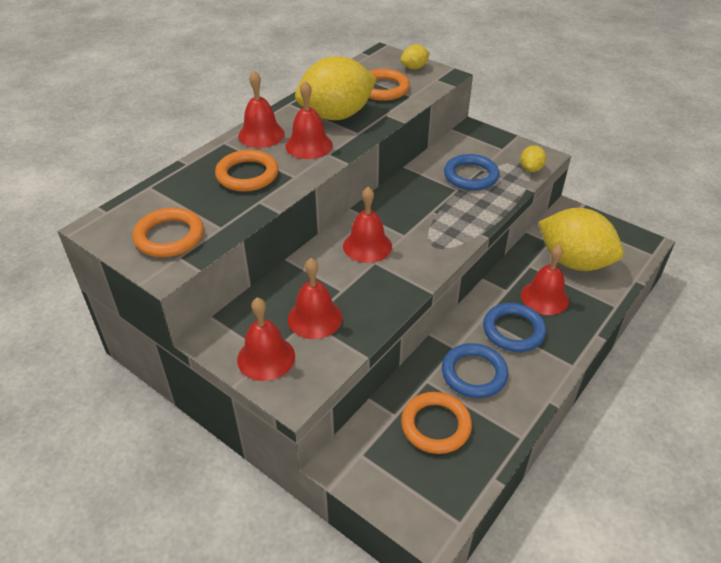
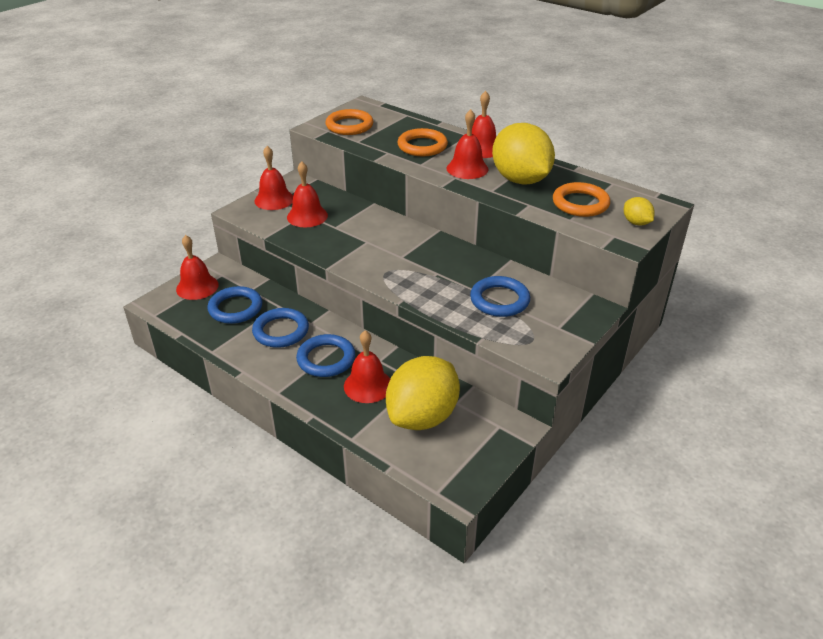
camera: 90 degrees right, 5 degrees down
red bell [343,187,392,263] -> red bell moved to [176,235,219,300]
orange ring [401,392,472,454] -> blue ring [207,286,263,324]
yellow lemon [520,145,546,172] -> none

